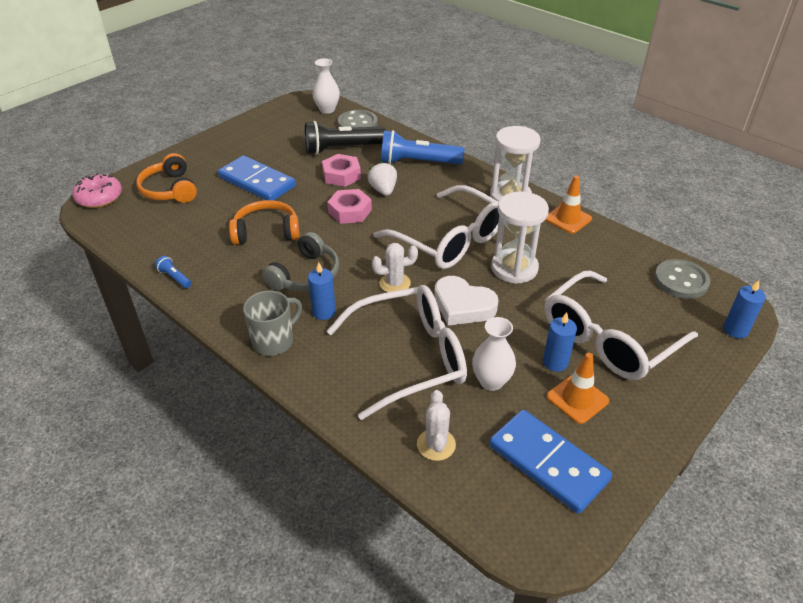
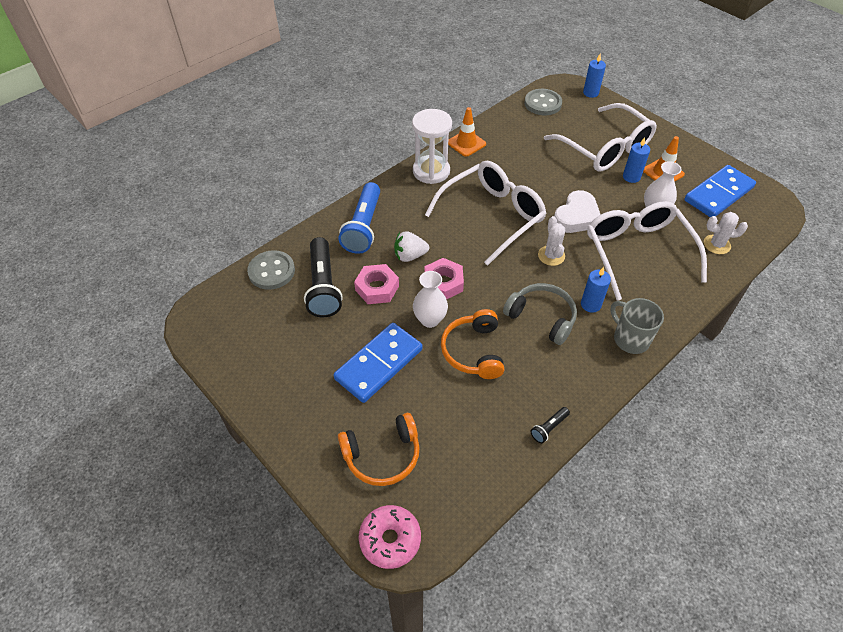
camera: 85 degrees left, 10 degrees up
blue flashlight [155,256,192,288] -> black flashlight [531,407,570,443]
white vase [312,58,340,114] -> white vase moved to [413,271,448,328]
white hourglass [491,192,549,284] -> none

